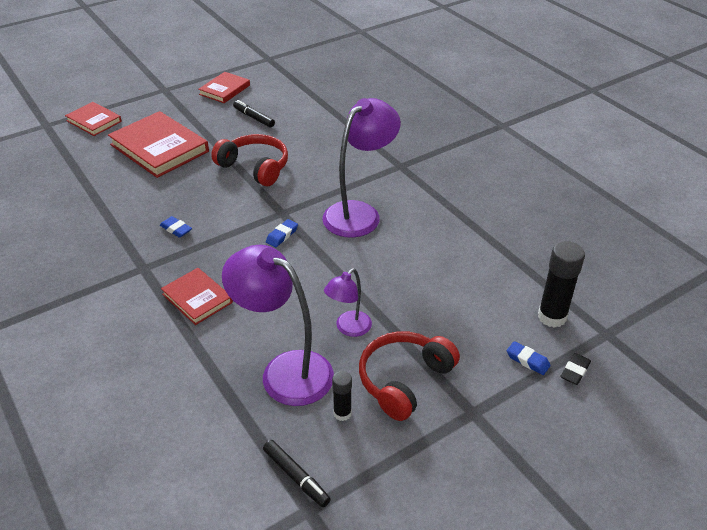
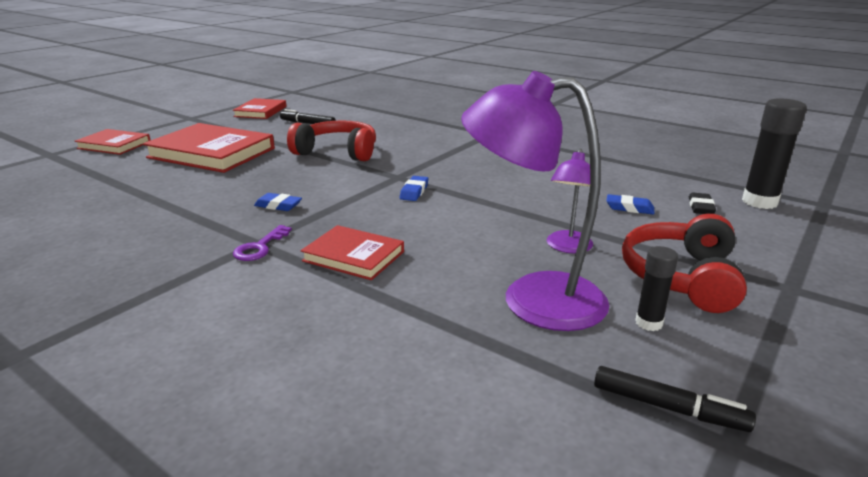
camera: 20 degrees left, 15 degrees down
purple lamp [322,98,401,238] -> none
blue eraser [507,341,551,375] -> blue eraser moved to [606,194,654,214]
black eraser [560,353,591,385] -> black eraser moved to [689,193,716,214]
none -> purple key [233,225,292,261]

